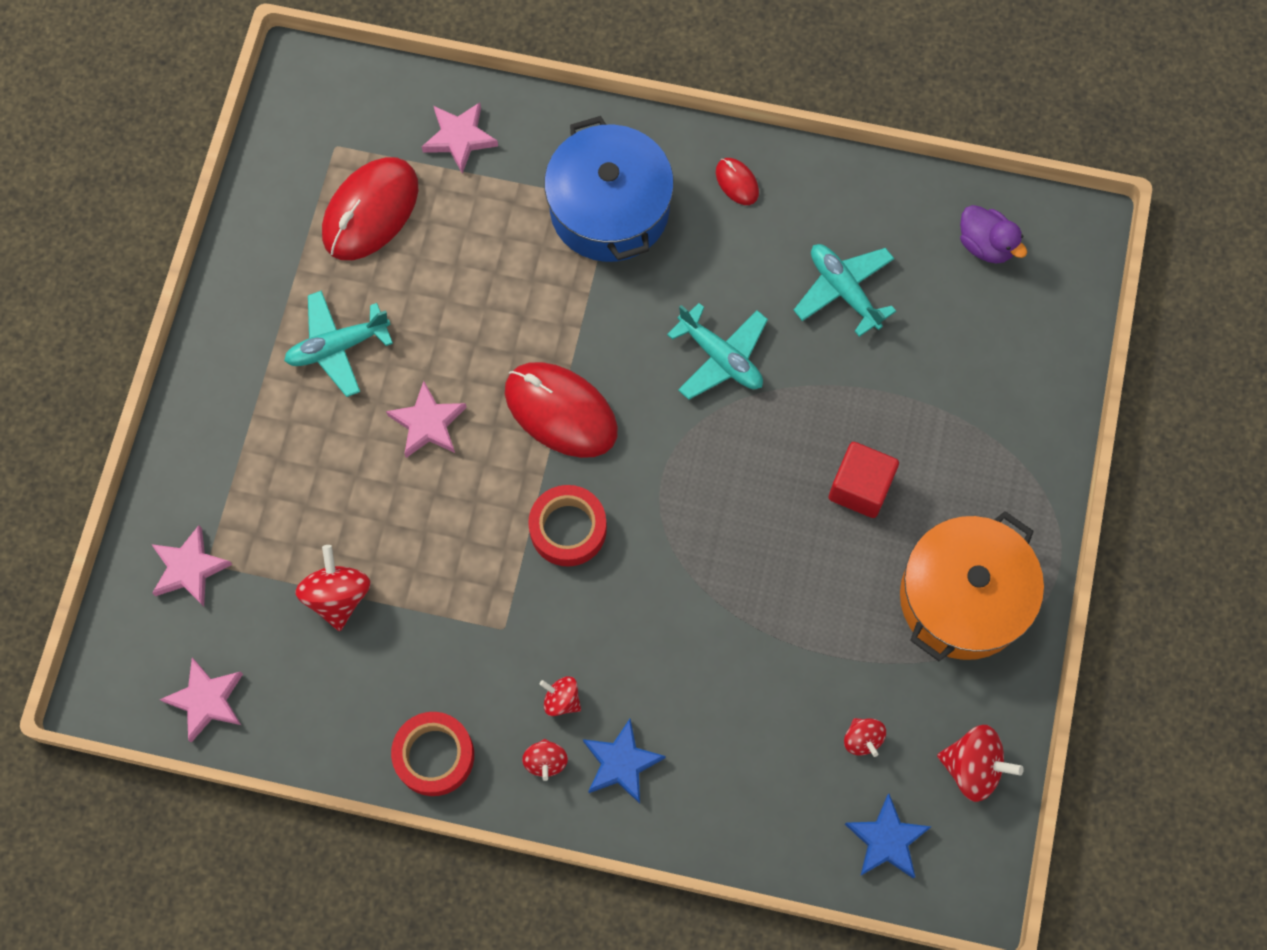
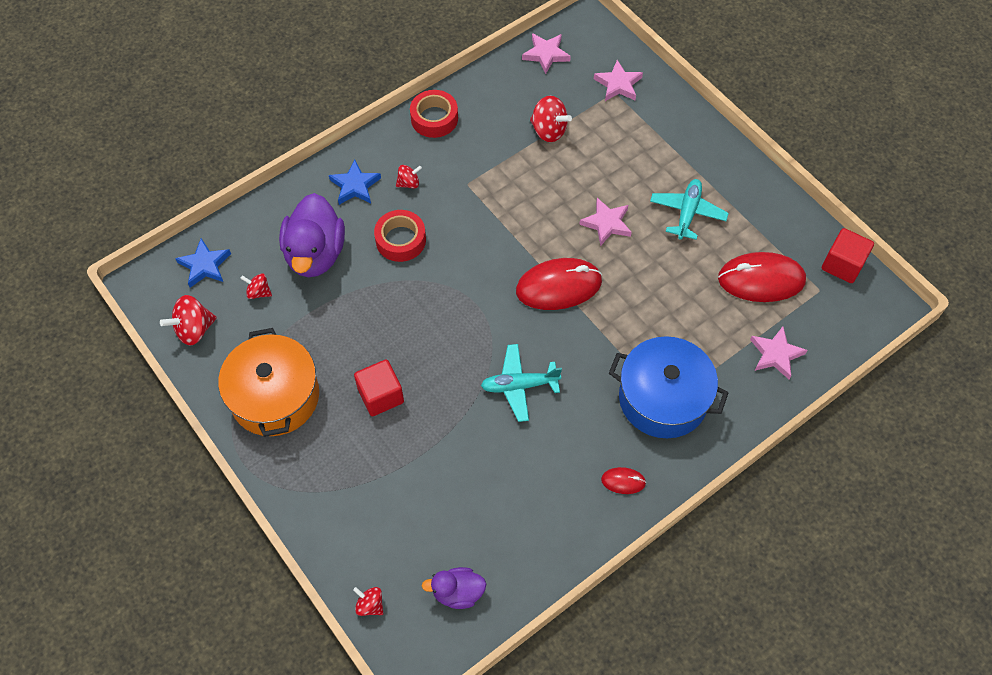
camera: 130 degrees right, 10 degrees down
red mouse [322,157,418,260] -> red mouse turned 75 degrees counterclockwise [718,252,806,302]
red spinning top [522,739,568,781] -> red spinning top moved to [353,587,383,616]
red tape [528,485,607,567] -> red tape moved to [374,210,426,262]
turquoise plane [794,244,896,337] -> none
none -> purple duck [279,193,345,277]
none -> red cube [822,228,874,283]

